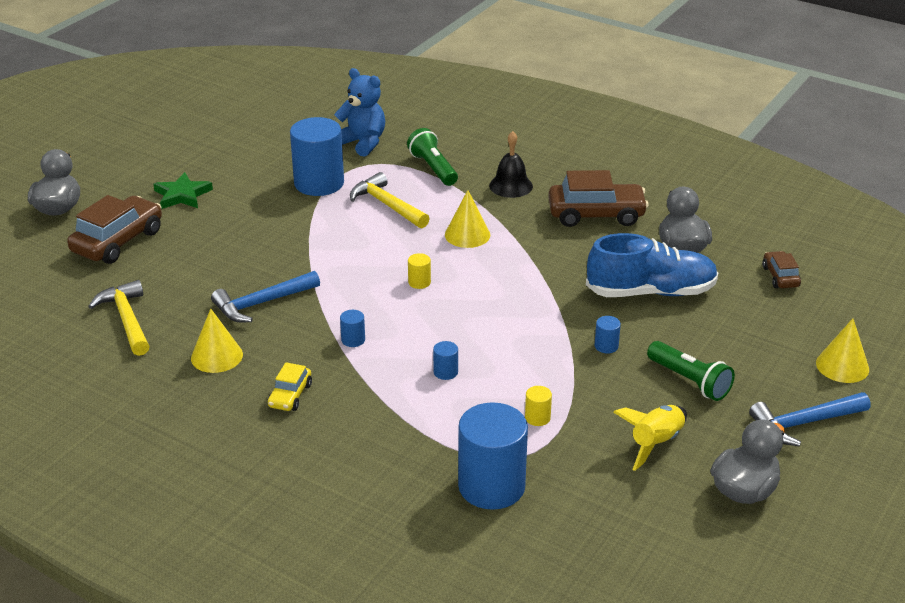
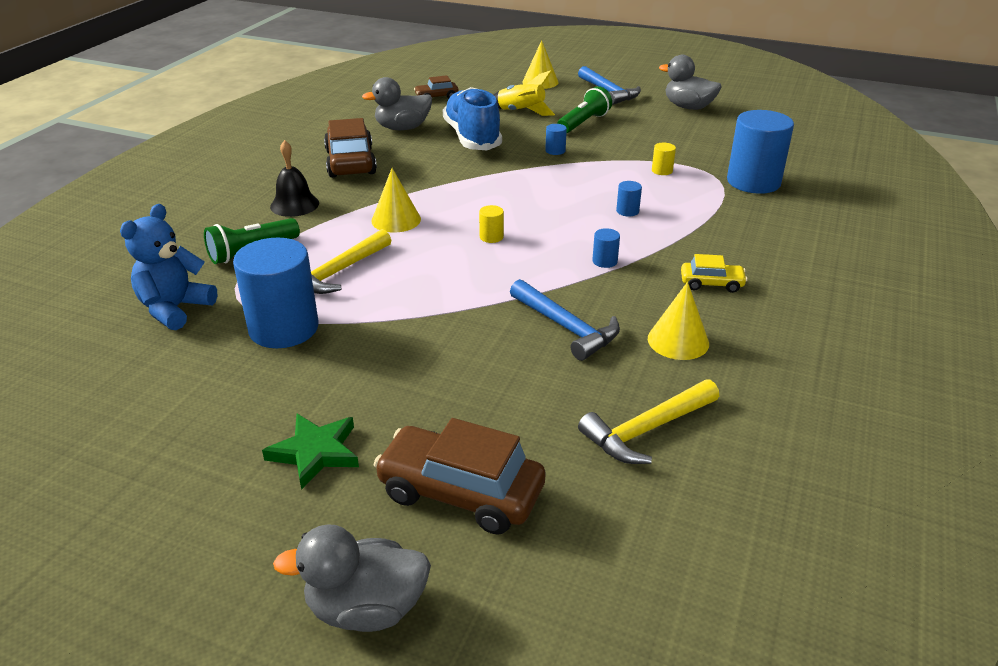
camera: 100 degrees left, 0 degrees up
yellow rocket [613,405,687,471] -> yellow rocket moved to [493,70,555,116]

